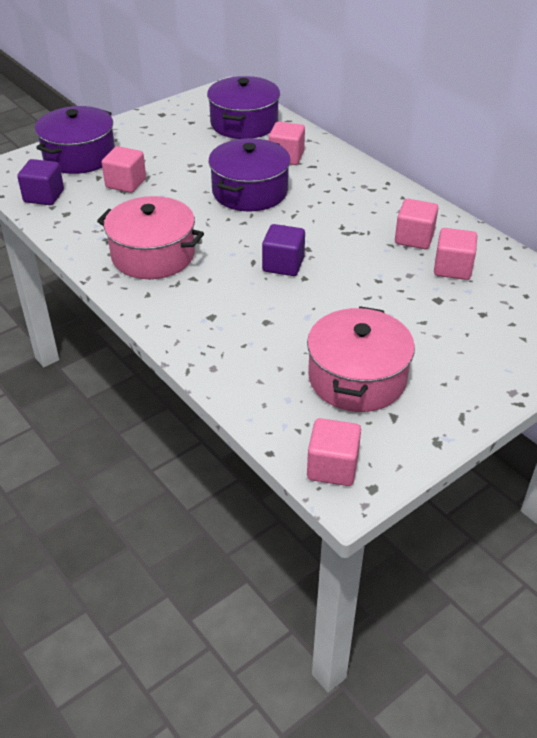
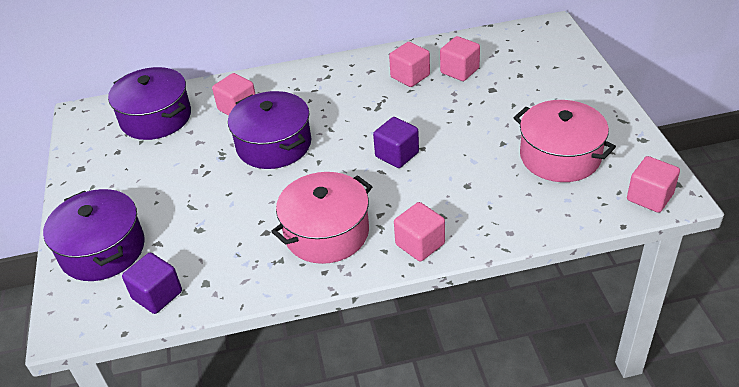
camera: 60 degrees left, 0 degrees up
pink cube [102,146,146,193] -> pink cube moved to [394,202,445,261]

